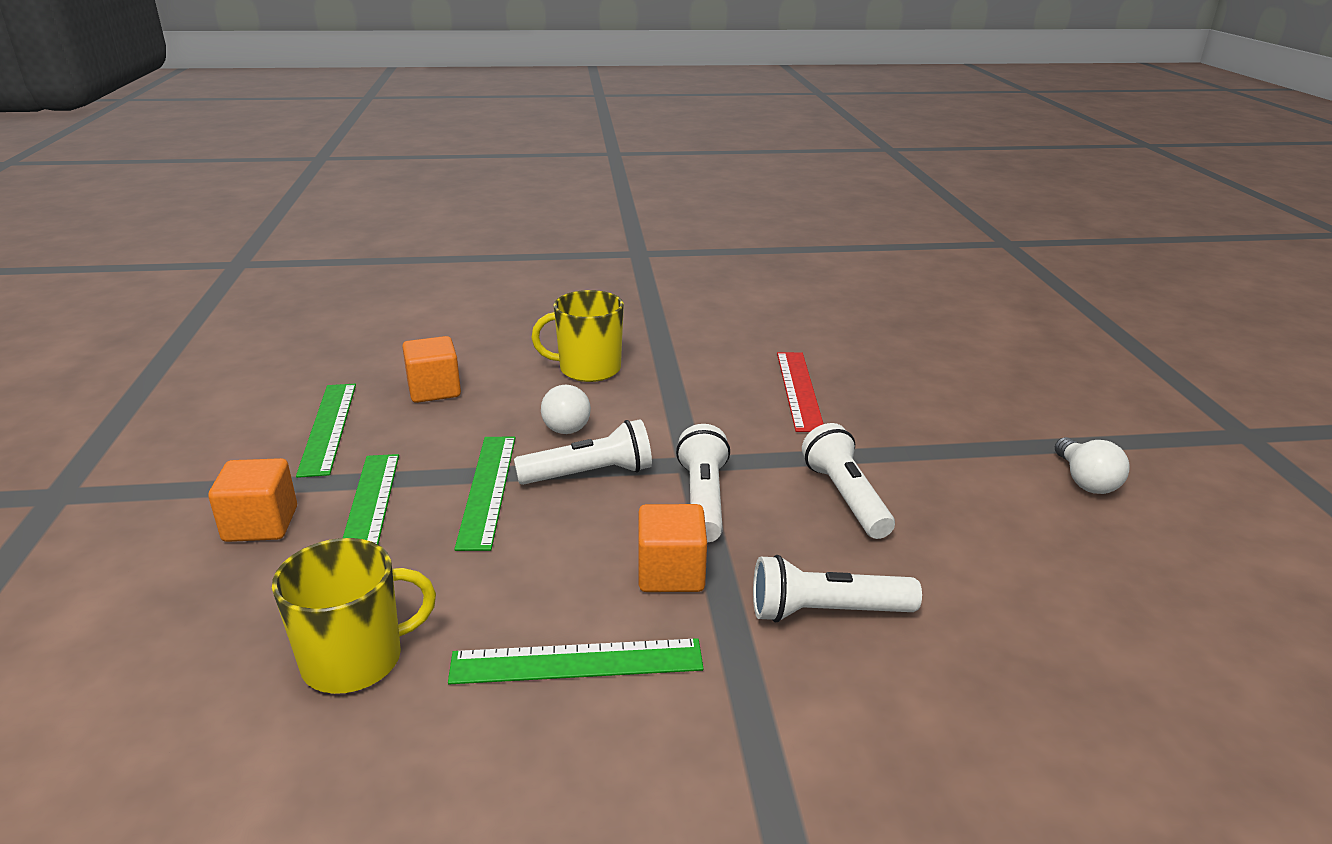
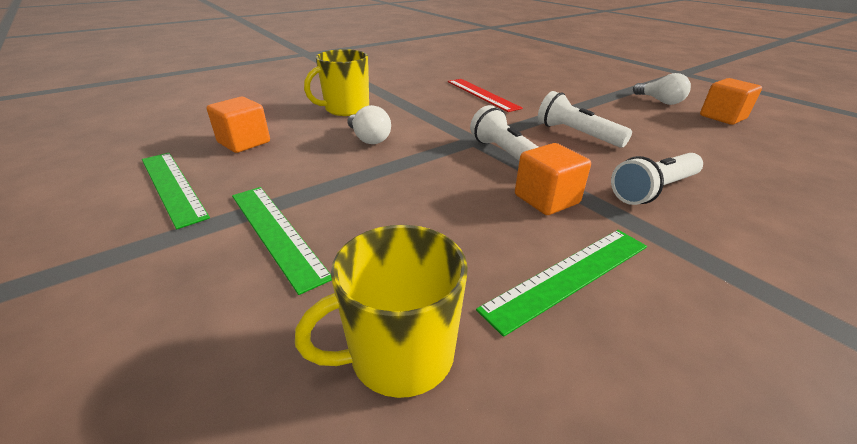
camera: 30 degrees left, 5 degrees up
orange cube [208,458,297,542] -> orange cube moved to [700,78,762,125]
yellow mug [272,538,436,694] -> yellow mug turned 150 degrees counterclockwise [295,225,468,398]
green ruler [454,437,516,551] -> none
white flashlight [514,419,652,485] -> none

